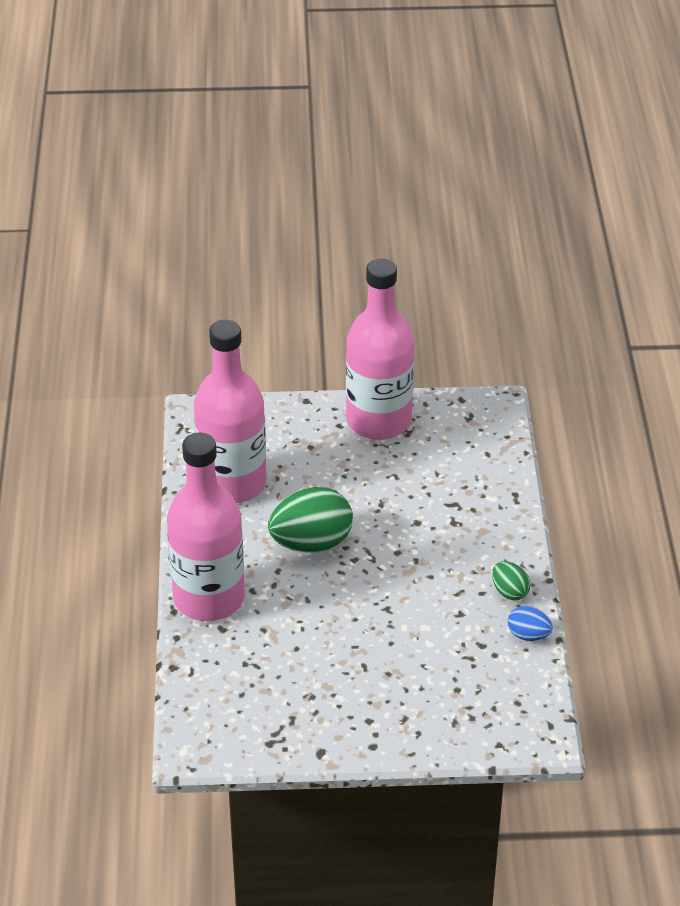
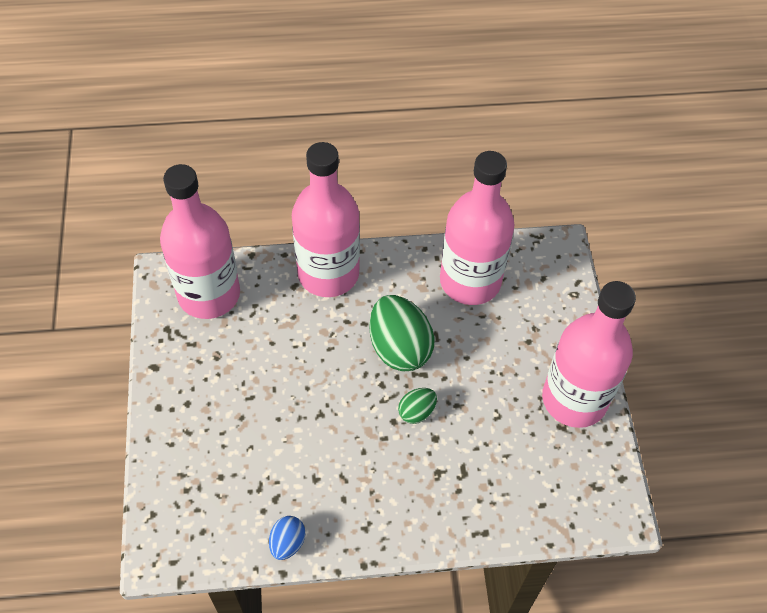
camera: 85 degrees right, 15 degrees up
green egg [492,561,531,600] -> green egg moved to [398,388,437,424]
none -> pink bottle [160,164,240,319]

